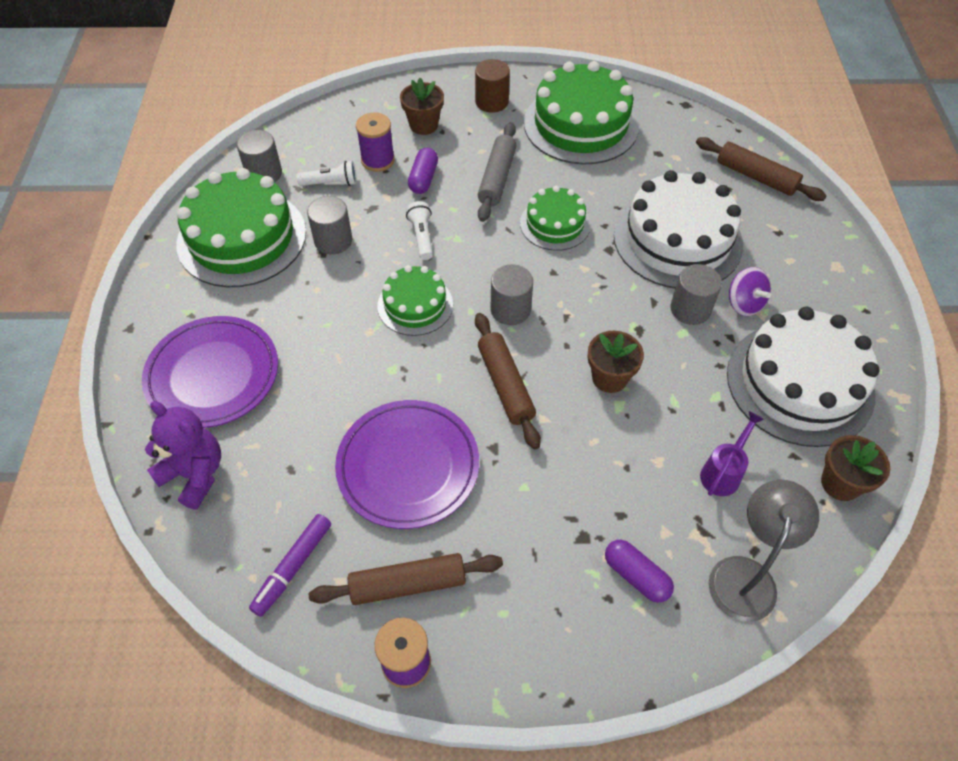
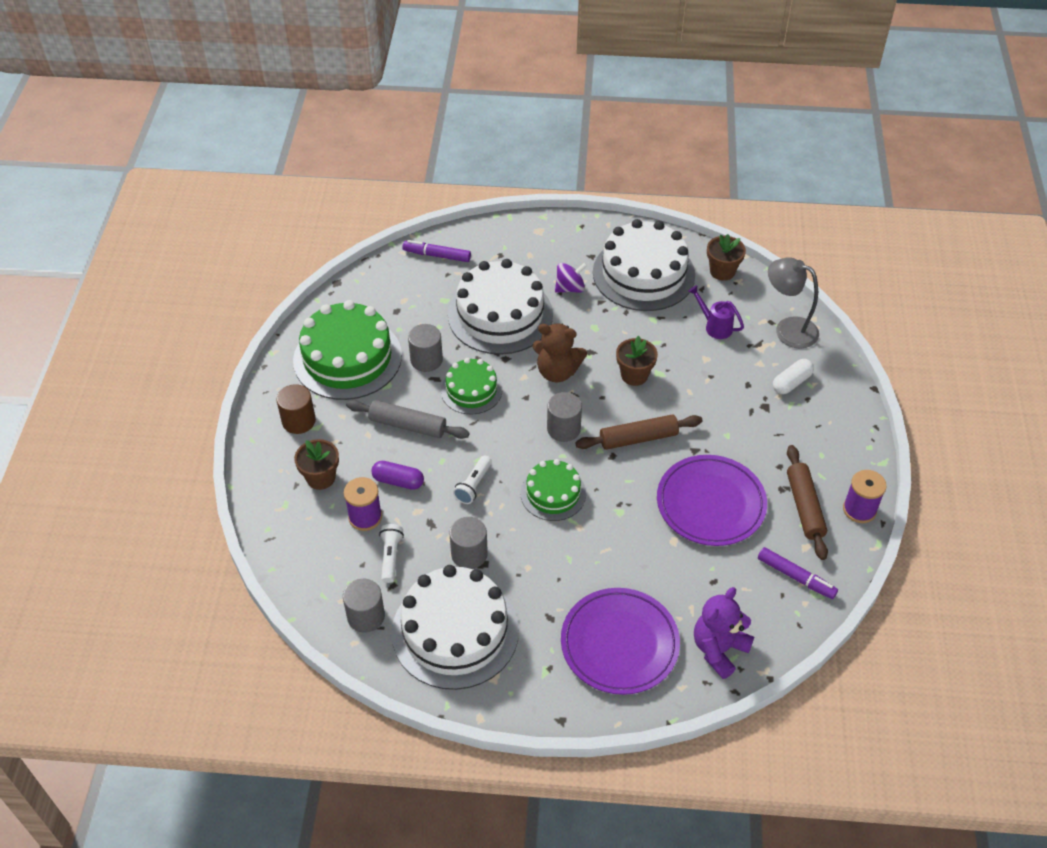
camera: 85 degrees left, 5 degrees down
green cake [176,168,306,287] -> white cake [391,565,519,690]
white flashlight [406,201,433,260] -> white flashlight turned 60 degrees counterclockwise [453,455,492,504]
purple capsule [605,540,674,603] -> white capsule [773,359,814,394]
grey cylinder [670,264,722,325] -> grey cylinder moved to [408,324,443,372]
brown rolling pin [696,137,827,201] -> purple marker [402,240,471,262]
none -> brown teddy bear [532,323,587,382]

